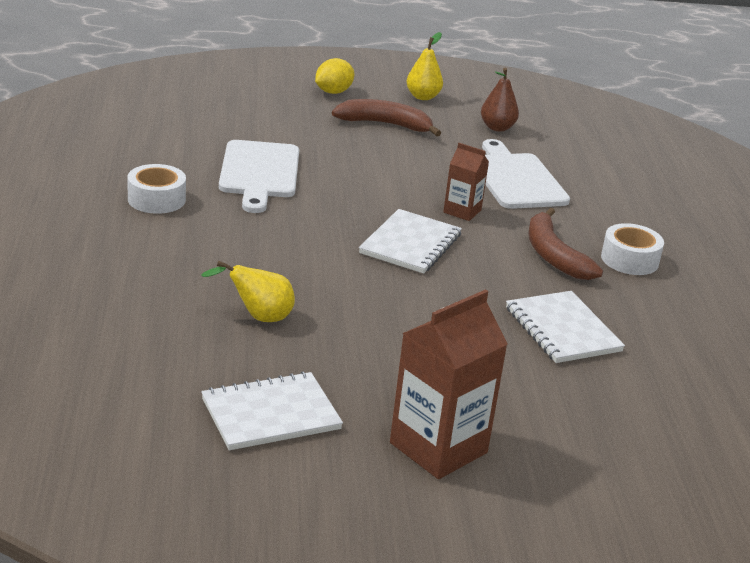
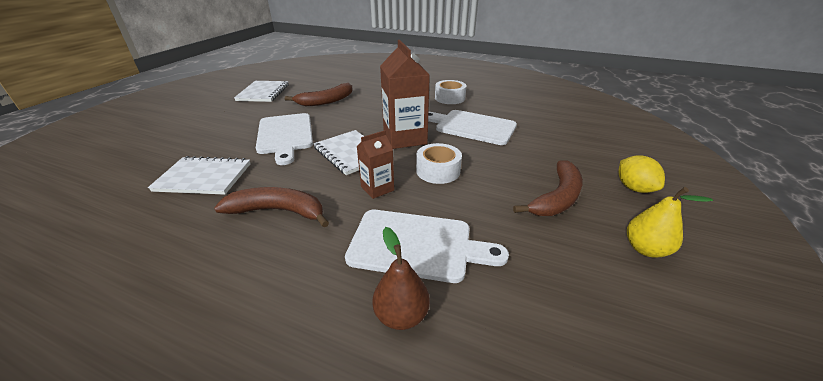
camera: 120 degrees right, 5 degrees up
yellow pear [201,260,295,322] -> brown banana [285,83,353,106]
brown carton [390,290,507,479] -> brown carton moved to [380,40,430,149]
brown pear [481,68,519,132] -> brown pear moved to [373,227,430,330]
white tape [601,223,664,275] -> white tape moved to [416,143,462,184]
none -> white cutting board [256,113,313,165]

